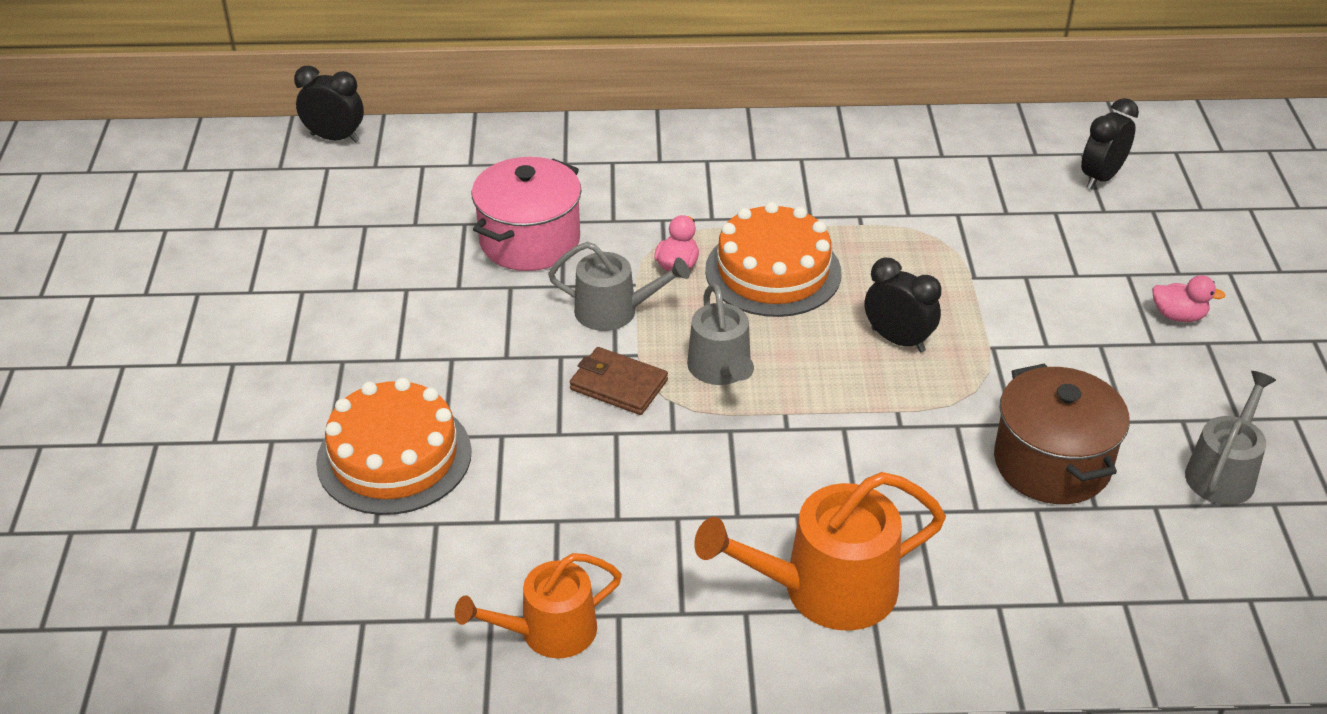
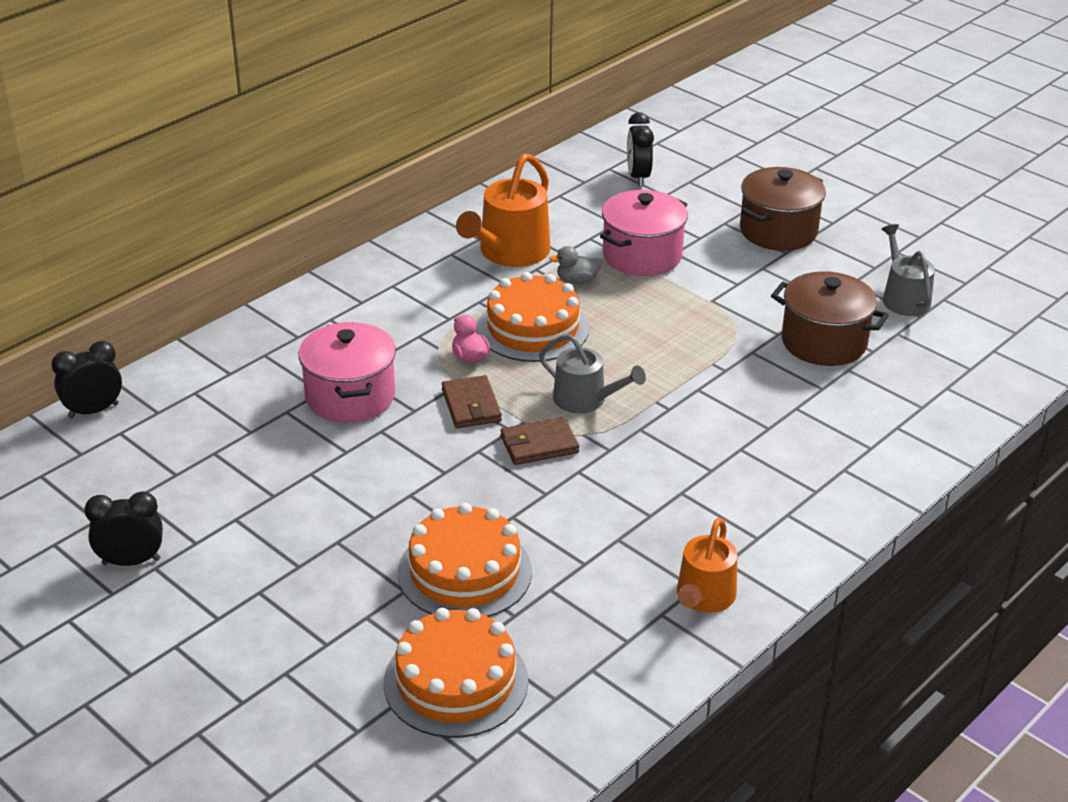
camera: 45 degrees left, 5 degrees down
grey watering can [548,242,690,331] -> brown wallet [442,375,502,428]
orange watering can [694,472,946,631] -> orange watering can moved to [456,154,551,267]
black clock [865,258,941,352] -> black clock moved to [84,491,163,566]
pink duck [1152,275,1226,322] -> brown pot [740,167,826,251]
none -> orange cake [384,608,528,738]
none -> grey duck [549,246,602,284]
none -> pink pot [600,190,688,276]

